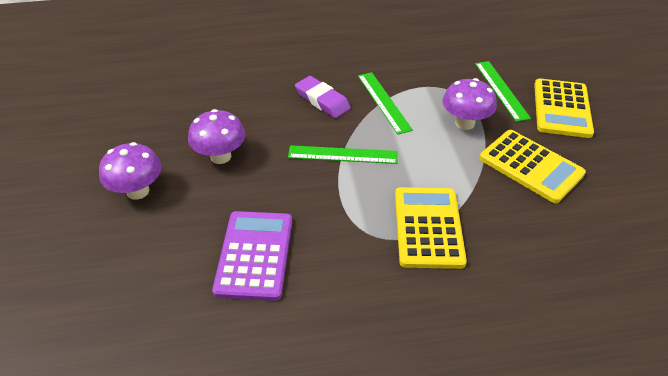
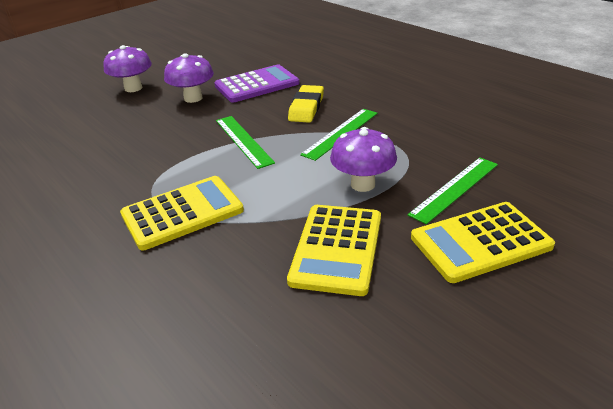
camera: 60 degrees right, 10 degrees down
purple calculator [212,211,292,301] -> purple calculator moved to [214,64,300,103]
purple eraser [295,76,351,118] -> yellow eraser [288,85,324,123]

